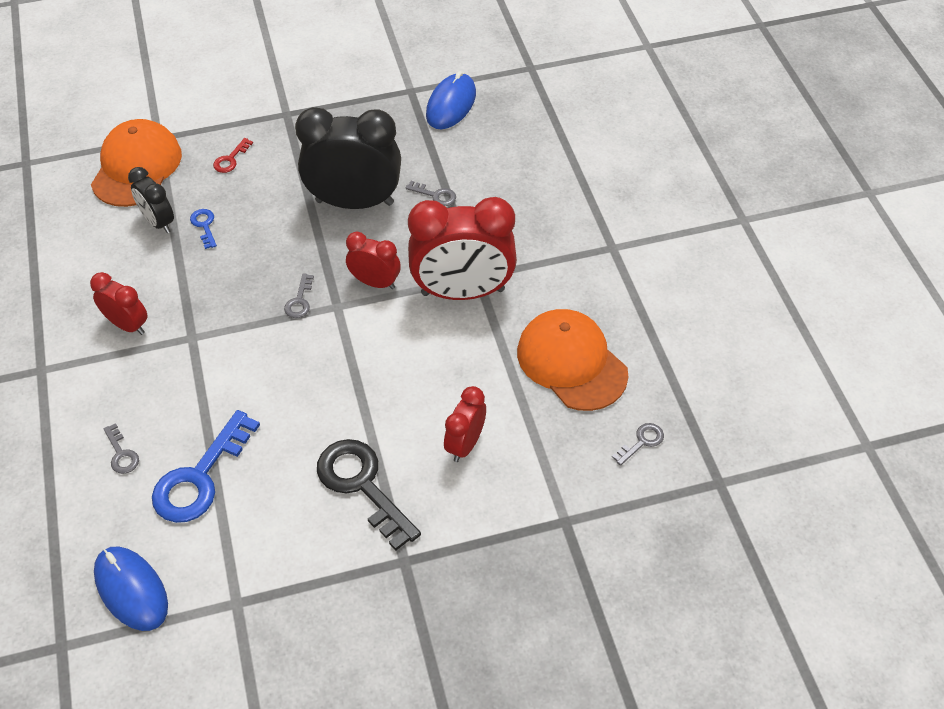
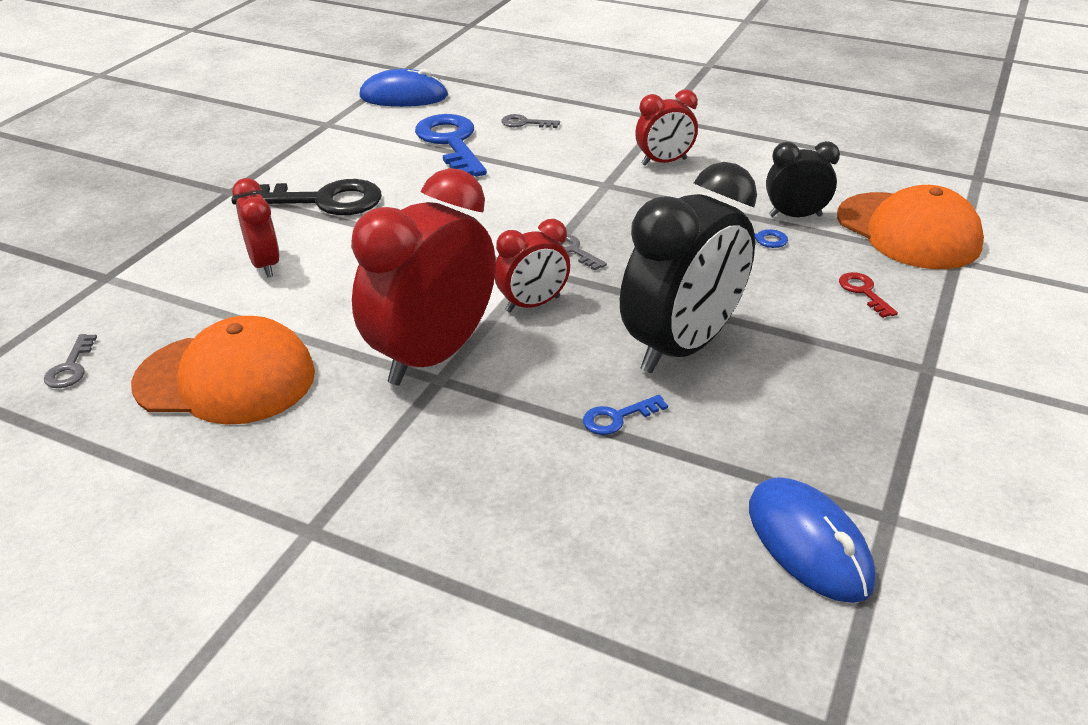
camera: 130 degrees right, 15 degrees down
grey key [406,181,456,206] -> blue key [583,395,668,435]

